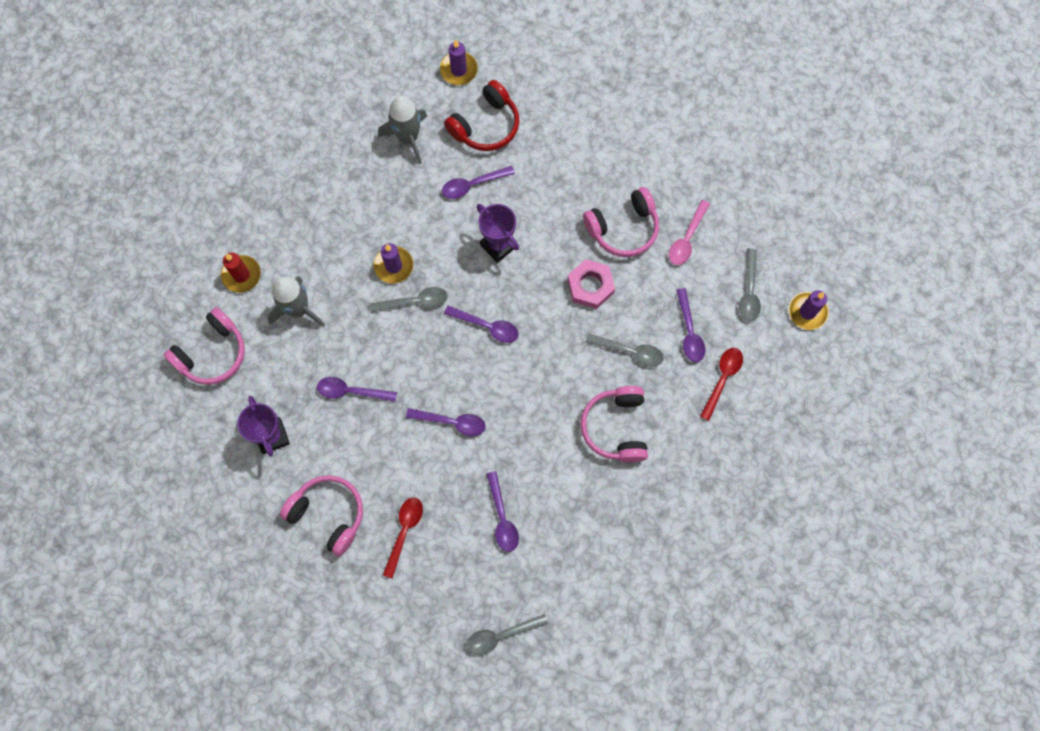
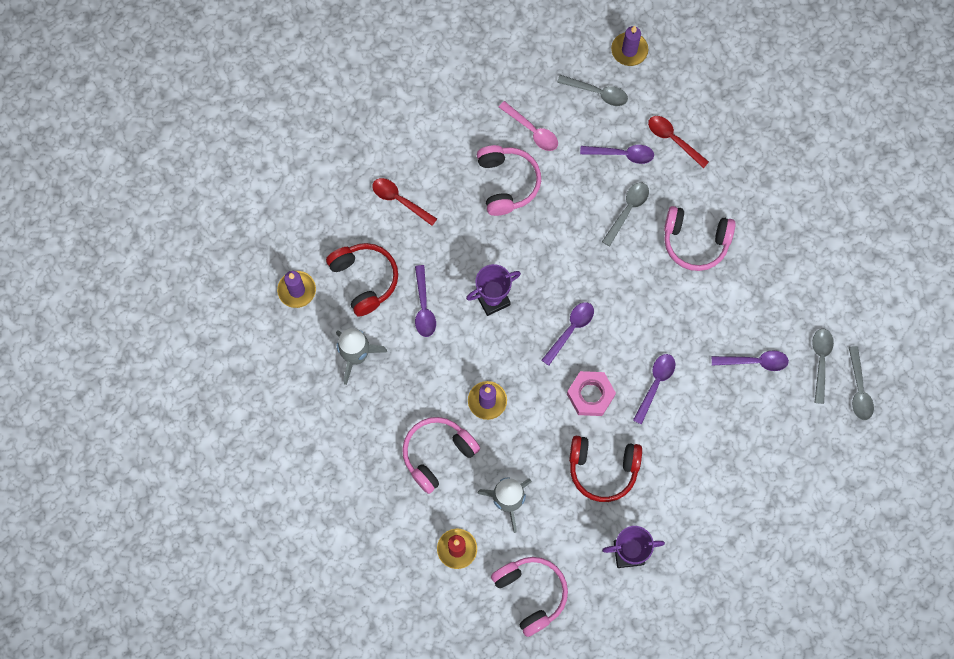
camera: 75 degrees left, 0 degrees up
pink headphones [280,475,363,556] -> pink headphones moved to [402,417,480,494]
purple spoon [317,377,397,402] -> red headphones [569,436,642,502]
grey spoon [370,287,448,313] -> grey spoon moved to [812,329,834,404]
red spoon [383,498,423,578] -> red spoon moved to [372,178,437,226]
pink nut [567,259,615,309] -> pink nut moved to [567,371,616,416]

